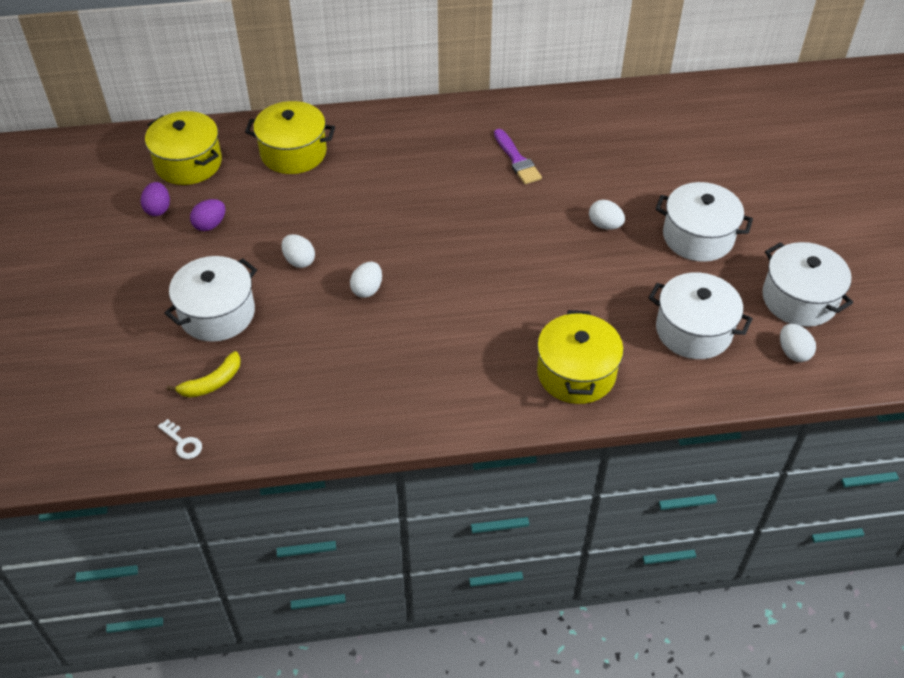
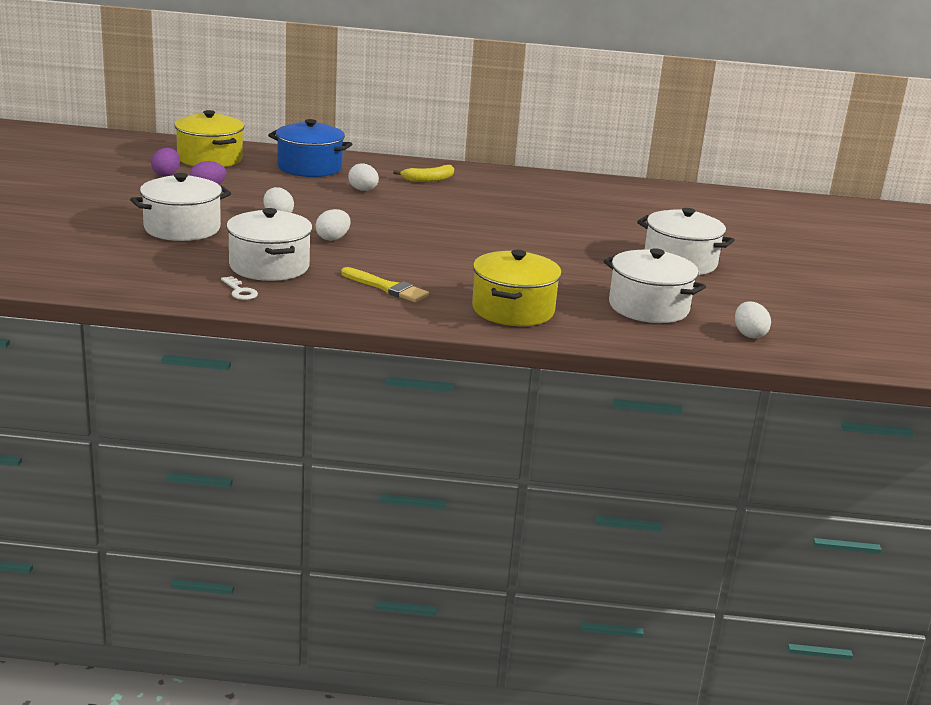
camera: 10 degrees right, 25 degrees down
white key [158,419,202,459] -> white key moved to [221,276,258,300]
yellow banana [167,351,241,398] -> yellow banana moved to [393,165,454,182]
yellow pot [245,101,335,174] -> blue pot [268,119,352,177]
purple brush [494,129,542,184] -> none
white egg [589,200,625,230] -> white egg moved to [348,163,379,191]
white pot [762,242,853,327] -> white pot moved to [226,208,312,281]
none -> yellow brush [341,267,429,302]

